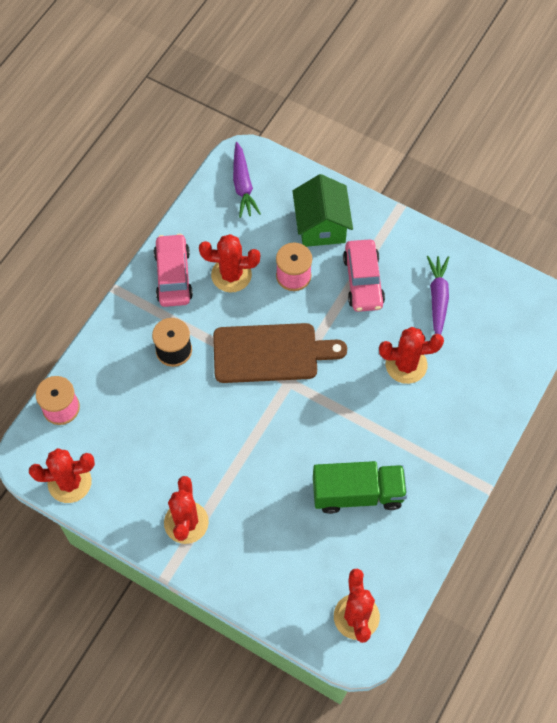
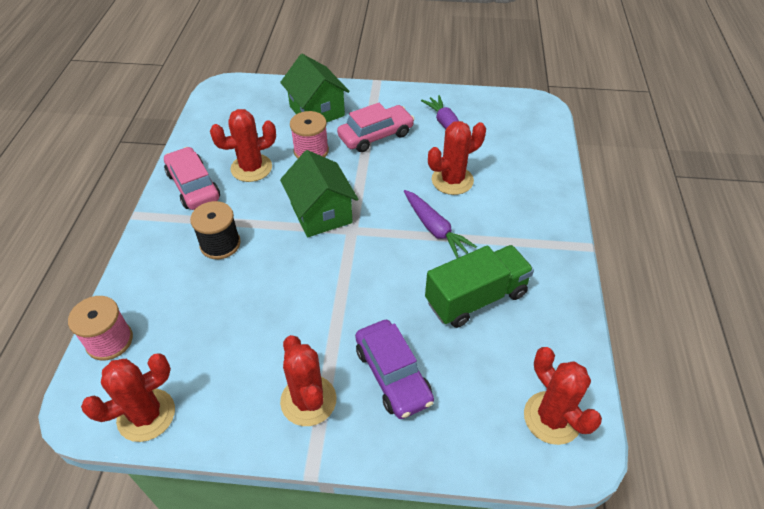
camera: 25 degrees left, 15 degrees down
brown cutting board [213,323,347,383] -> green house [280,150,358,237]
purple carrot [233,142,261,218] -> purple carrot moved to [404,190,477,258]
pink car [343,239,385,312] -> pink car turned 90 degrees counterclockwise [337,103,414,152]
none -> purple car [355,320,434,419]

